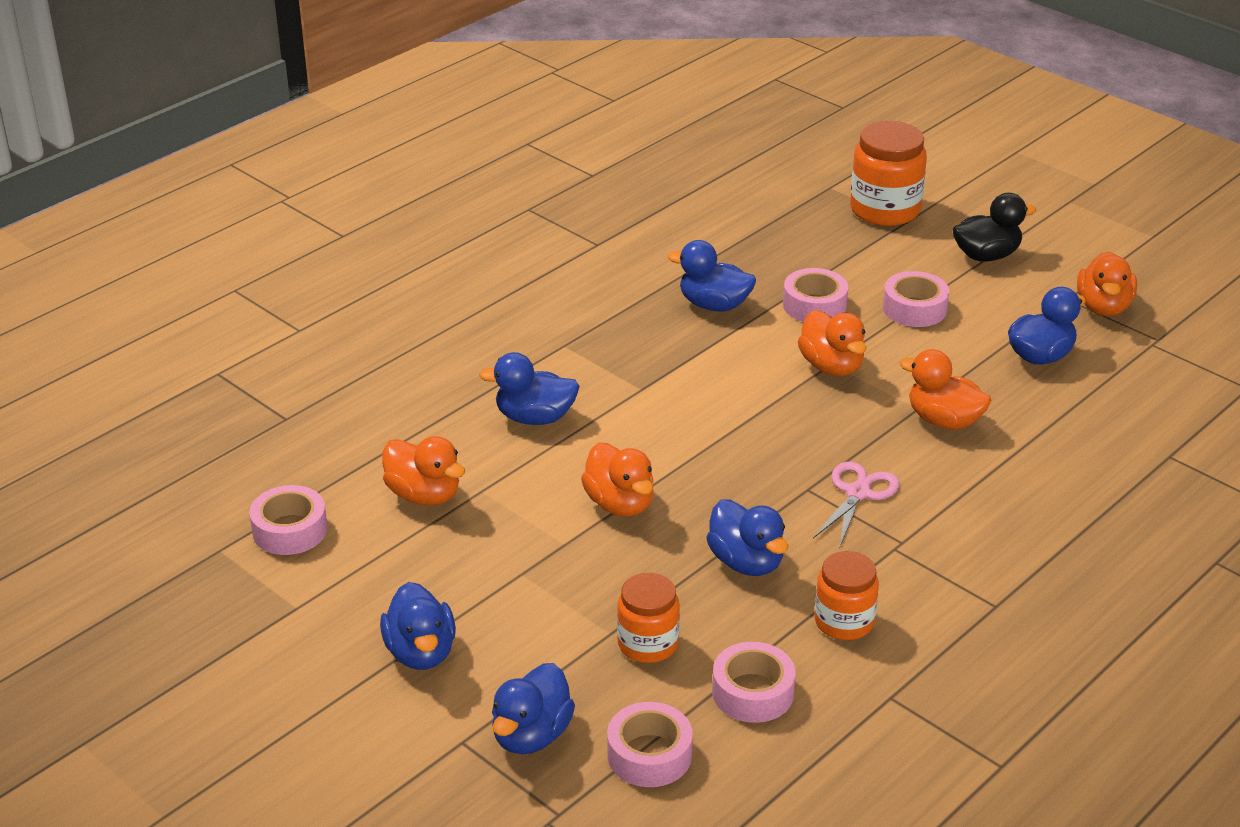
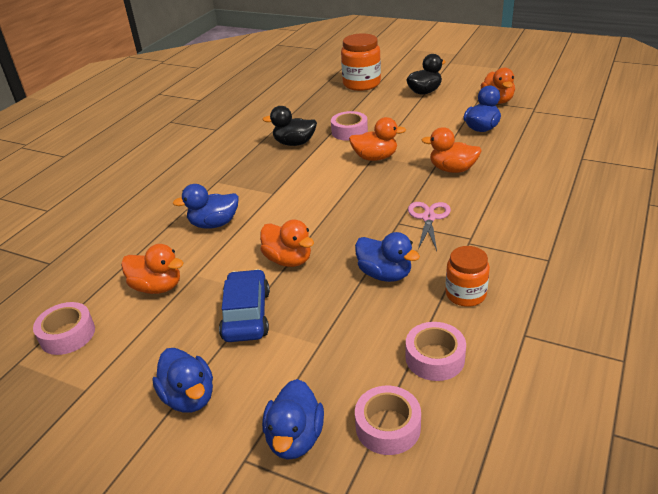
camera: 15 degrees left, 0 degrees up
orange jar [617,573,680,663] -> none
blue duck [668,240,756,311] -> black duck [262,106,317,146]
orange duck [798,310,867,376] -> orange duck turned 45 degrees counterclockwise [349,117,406,161]
pink tape [883,271,949,327] -> none
none -> blue car [219,269,270,342]

